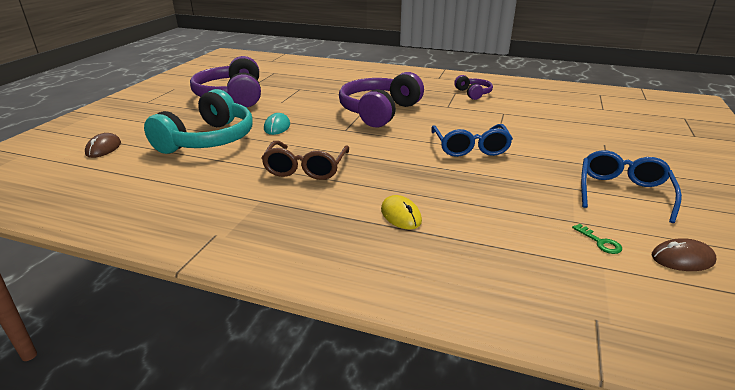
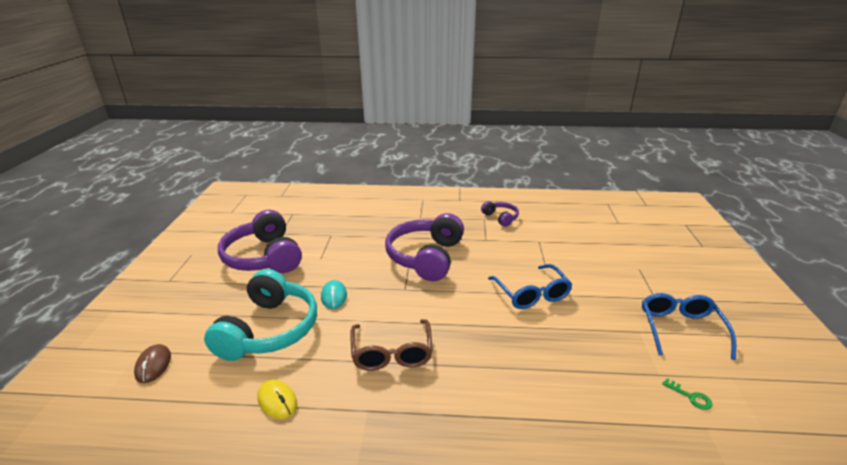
camera: 15 degrees left, 0 degrees up
yellow mouse [381,195,422,230] -> yellow mouse moved to [257,380,297,419]
brown mouse [652,239,716,271] -> none

